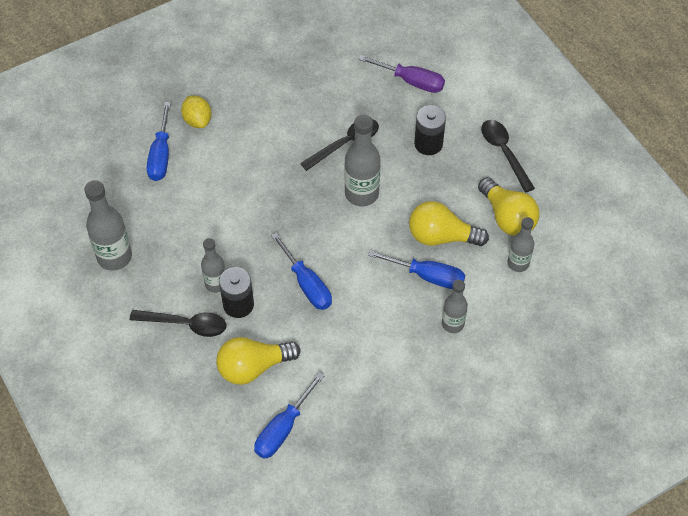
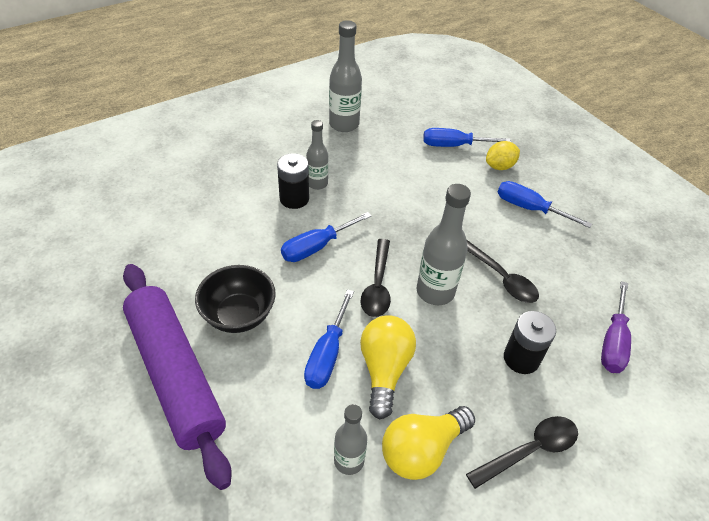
camera: 85 degrees right, 10 degrees down
black spoon [130,310,226,337] -> black spoon moved to [361,239,391,317]
yellow light bulb [216,337,301,385] -> none
blue screwdriver [254,372,324,459] -> blue screwdriver moved to [497,181,592,228]
grey bottle [442,280,468,333] -> none
none -> purple rolling pin [123,264,232,490]
none -> black bowl [195,265,276,333]

